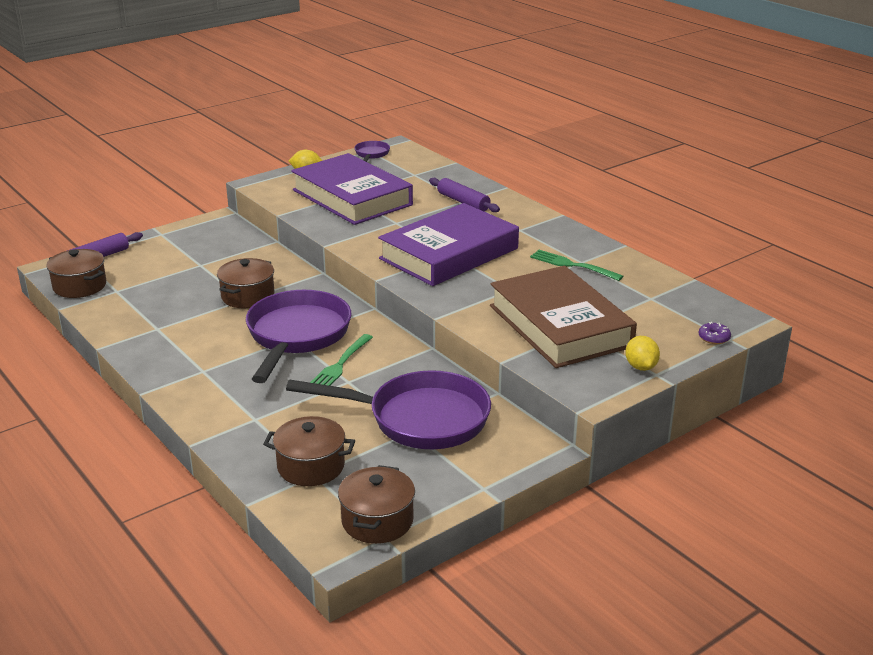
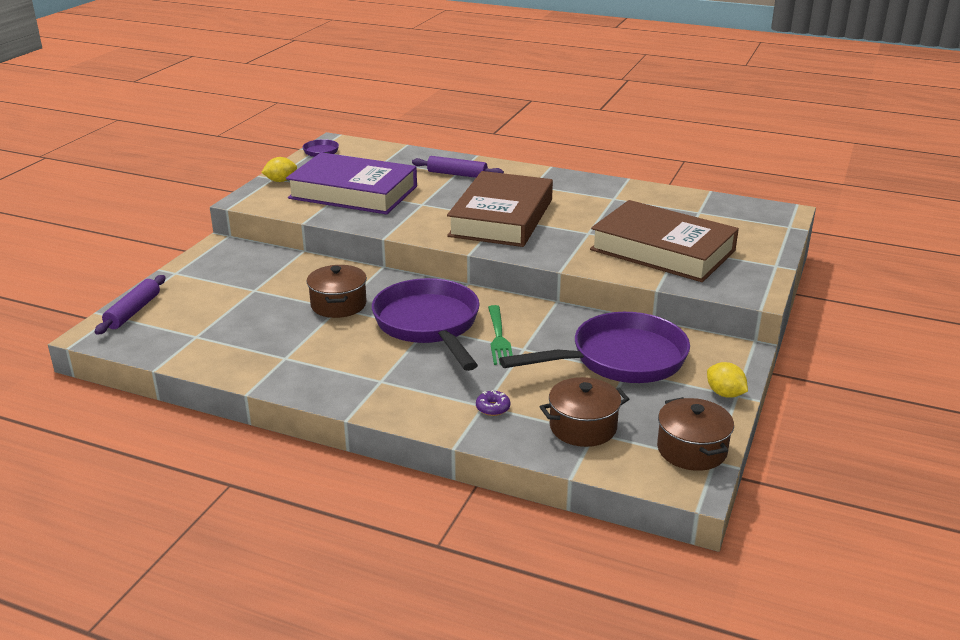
camera: 30 degrees left, 0 degrees up
brown pot [46,249,106,298] -> none
purple book [378,203,519,286] -> brown book [447,171,553,247]
green fork [530,250,623,281] -> none
yellow lemon [625,336,660,371] -> yellow lemon moved to [707,362,748,398]
purple donut [699,322,731,344] -> purple donut moved to [476,390,510,416]

